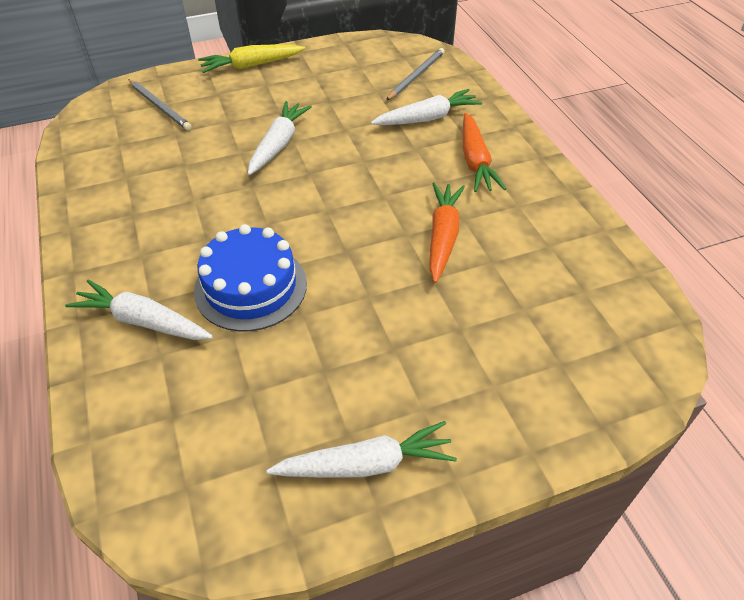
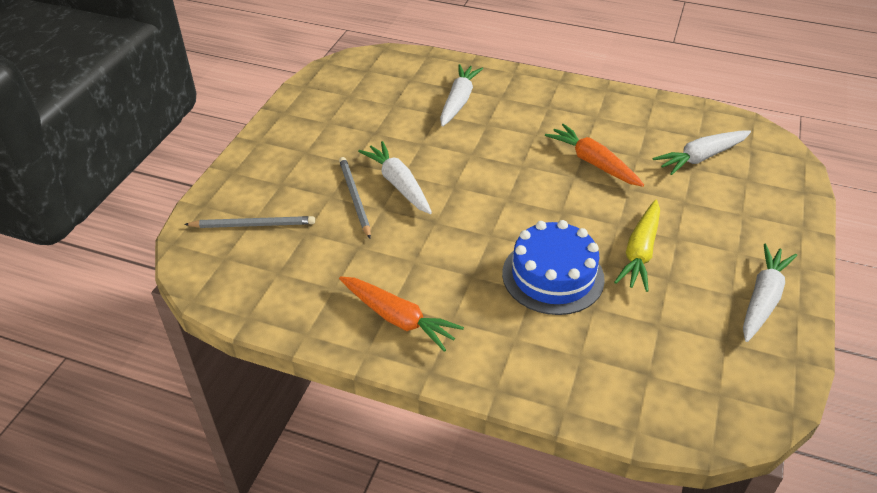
camera: 50 degrees left, 5 degrees down
white carrot [65,280,213,340] -> white carrot moved to [653,131,751,175]
yellow carrot [198,44,305,73] -> yellow carrot moved to [614,200,660,292]
grey pencil [386,48,445,100] -> grey pencil moved to [339,157,371,239]
orange carrot [463,113,506,192] -> orange carrot moved to [339,276,464,352]

